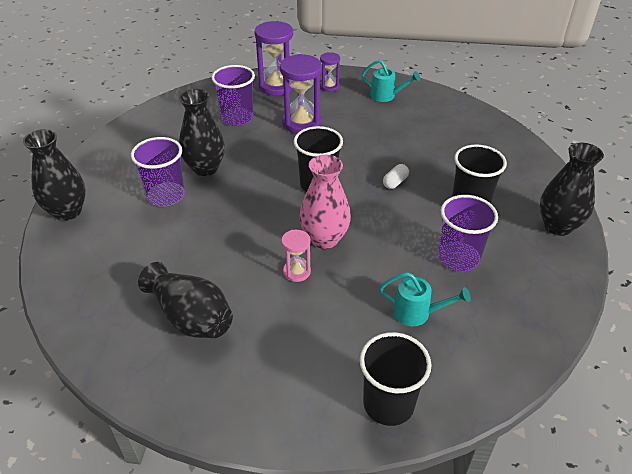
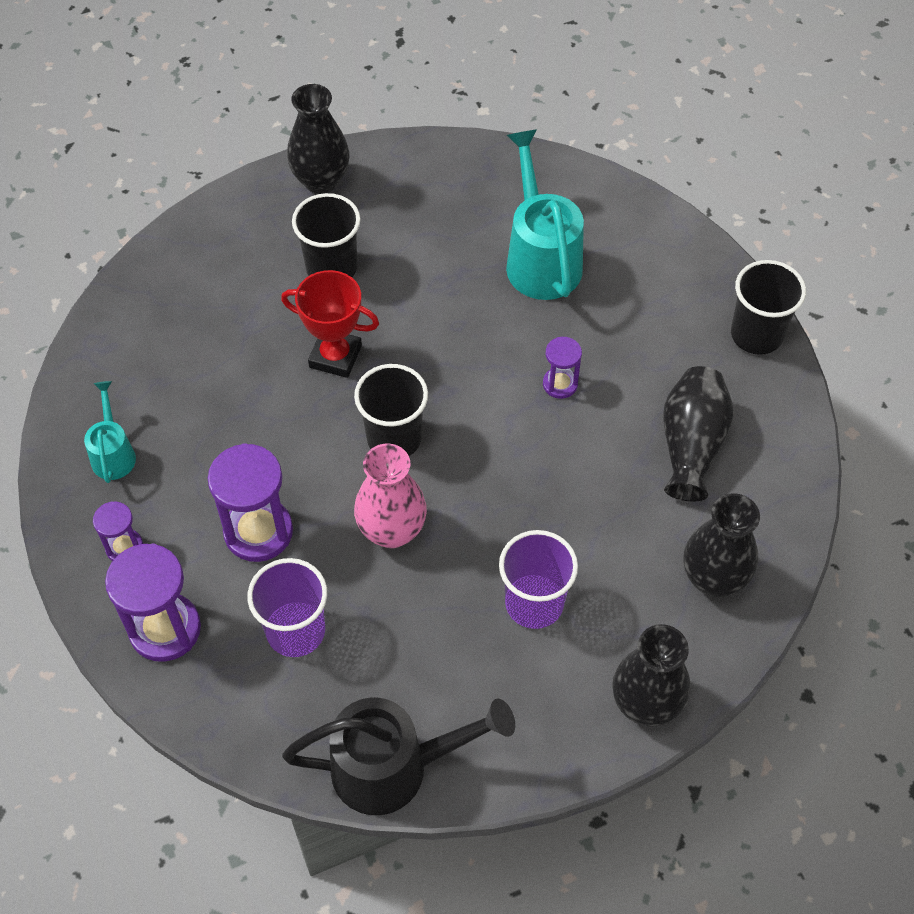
camera: 120 degrees left, 15 degrees up
black vase [179,89,225,176] -> black vase moved to [683,493,760,597]
pink hourglass [281,230,311,282] -> purple hourglass [543,337,582,399]
pink vase [299,155,351,249] -> pink vase moved to [354,443,427,548]
black cup [360,332,432,426] -> black cup moved to [731,260,806,355]
turquoise watering can [379,272,471,326] -> turquoise watering can [506,129,584,300], size x1.86
white capsule [383,164,409,189] -> red trophy [281,270,379,378]
purple cup [438,195,498,272] -> none
none -> black watering can [282,698,515,815]

